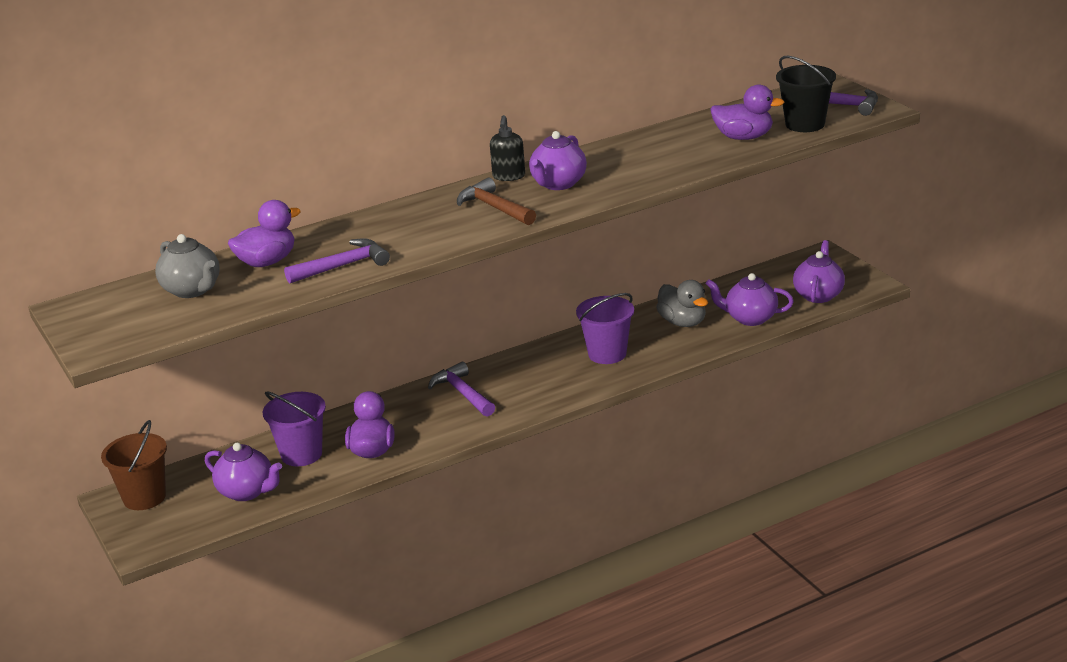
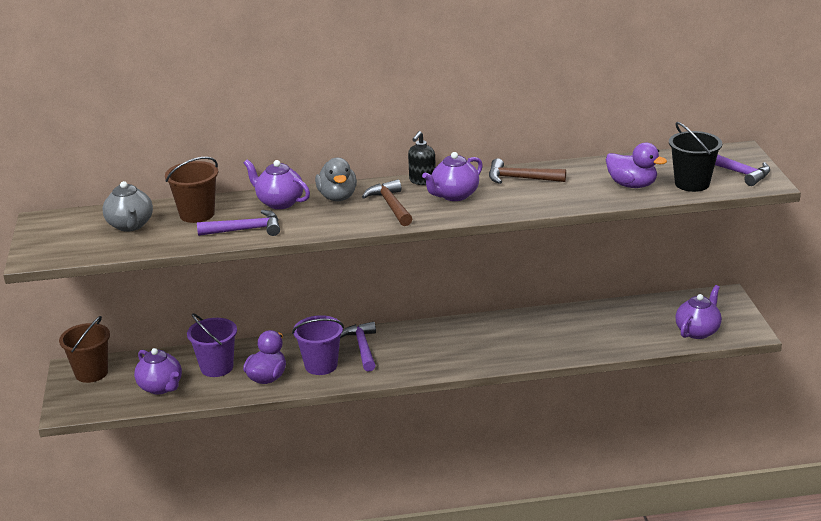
camera: 20 degrees right, 0 degrees up
purple duck [228,200,301,267] -> brown bucket [165,157,218,223]
purple bucket [576,293,634,364] -> purple bucket moved to [292,315,344,375]
grey duck [656,280,708,327] -> grey duck moved to [315,158,357,201]
purple teapot [706,273,794,326] -> purple teapot moved to [244,159,310,209]
none -> brown hammer [489,158,566,184]

